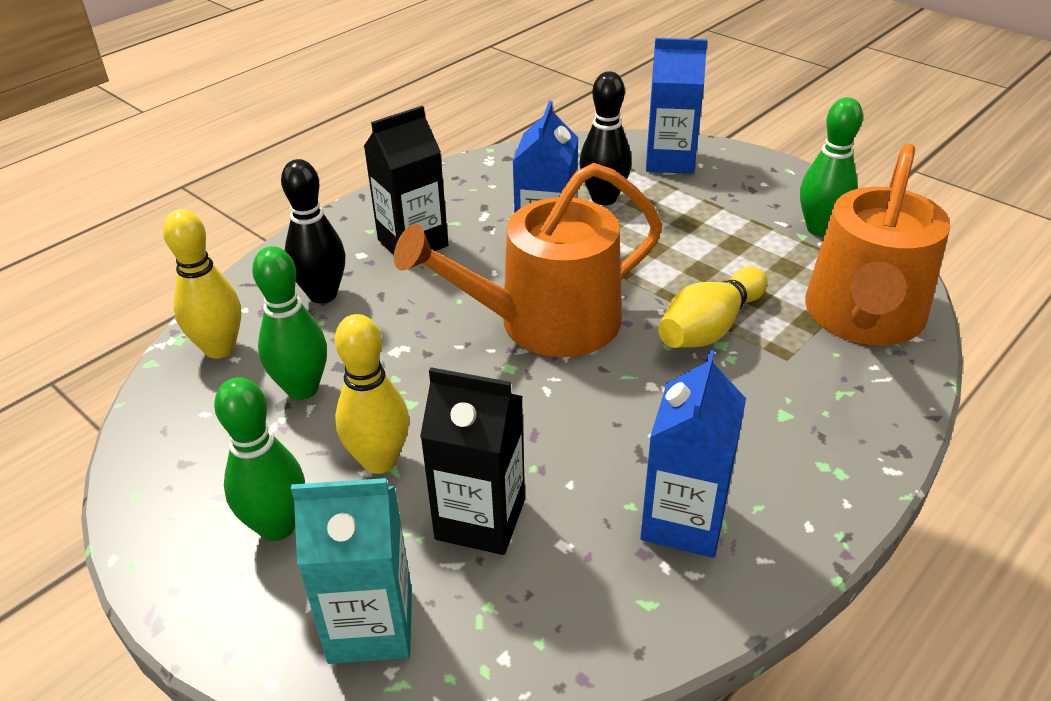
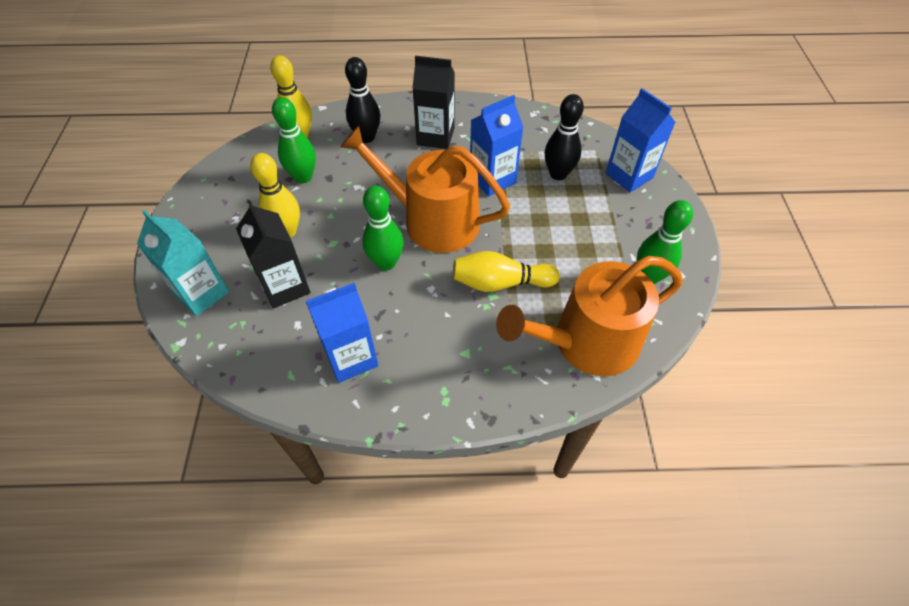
camera: 45 degrees right, 15 degrees up
green bowling pin [214,377,305,541] -> green bowling pin moved to [362,186,404,271]

